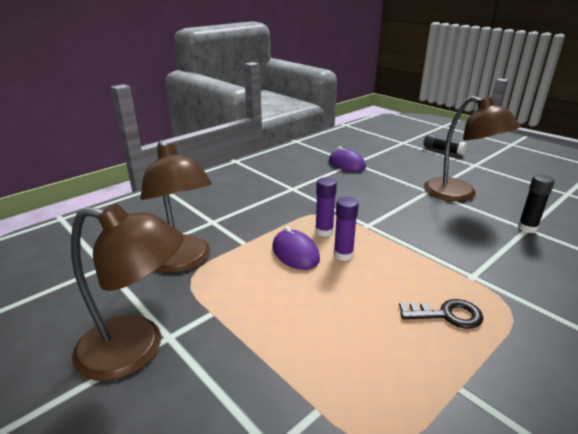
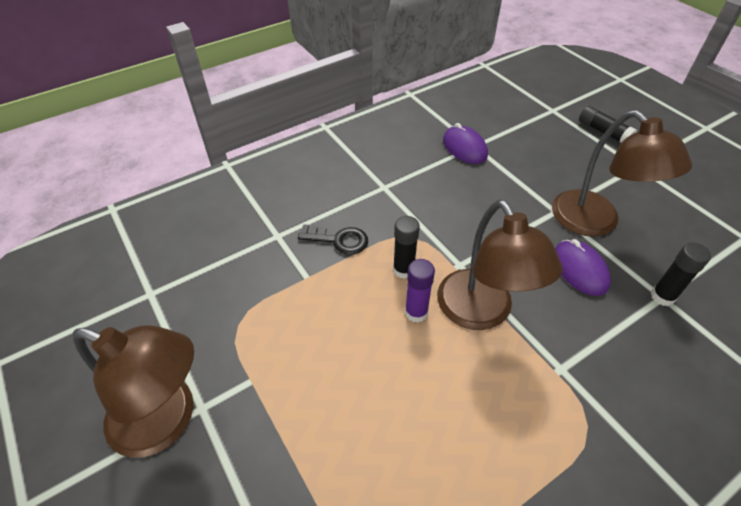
camera: 10 degrees right, 20 degrees up
brown lamp [141,140,212,273] -> brown lamp moved to [437,200,563,330]
purple mouse [272,226,320,270] -> purple mouse moved to [555,239,611,296]
purple glue stick [315,177,337,237] -> black glue stick [393,216,420,279]
black key [399,299,483,329] -> black key moved to [298,224,368,255]

